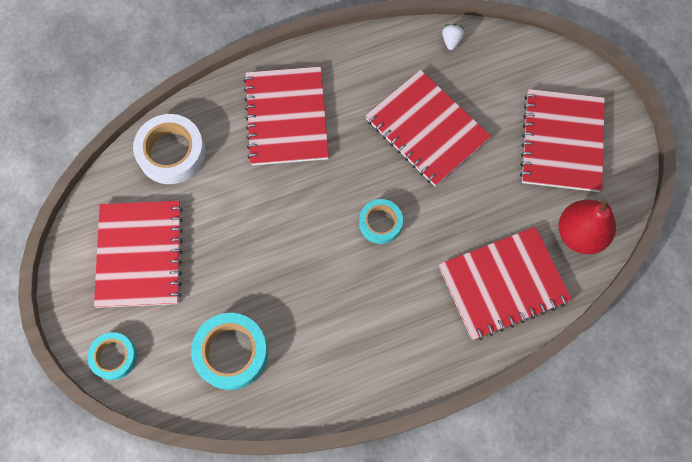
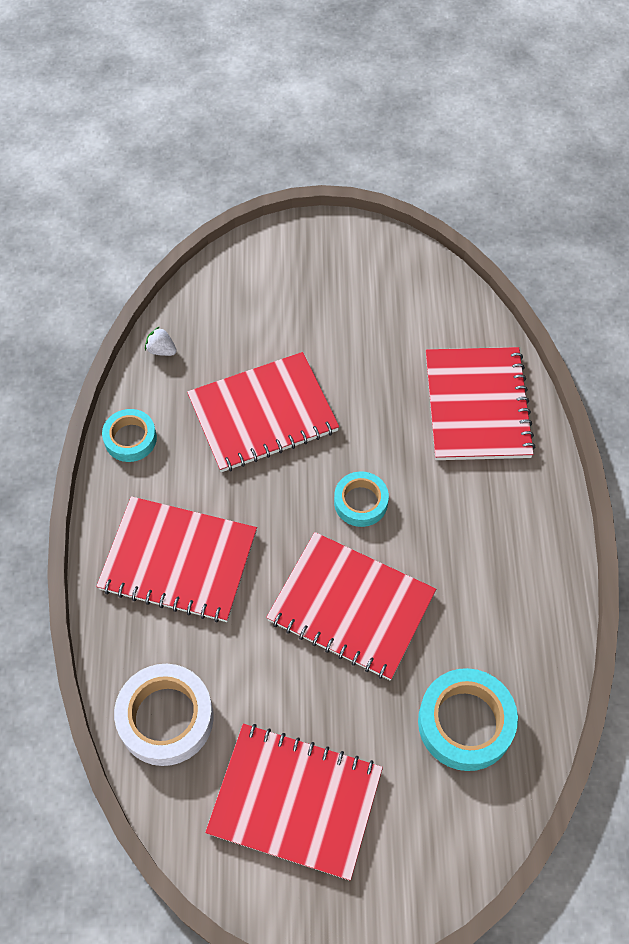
camera: 70 degrees left, 10 degrees down
turquoise tape [87,332,137,380] -> turquoise tape moved to [102,409,157,462]
red notebook [520,89,605,192] -> red notebook moved to [266,532,436,681]
red pear [559,199,616,254] -> none

